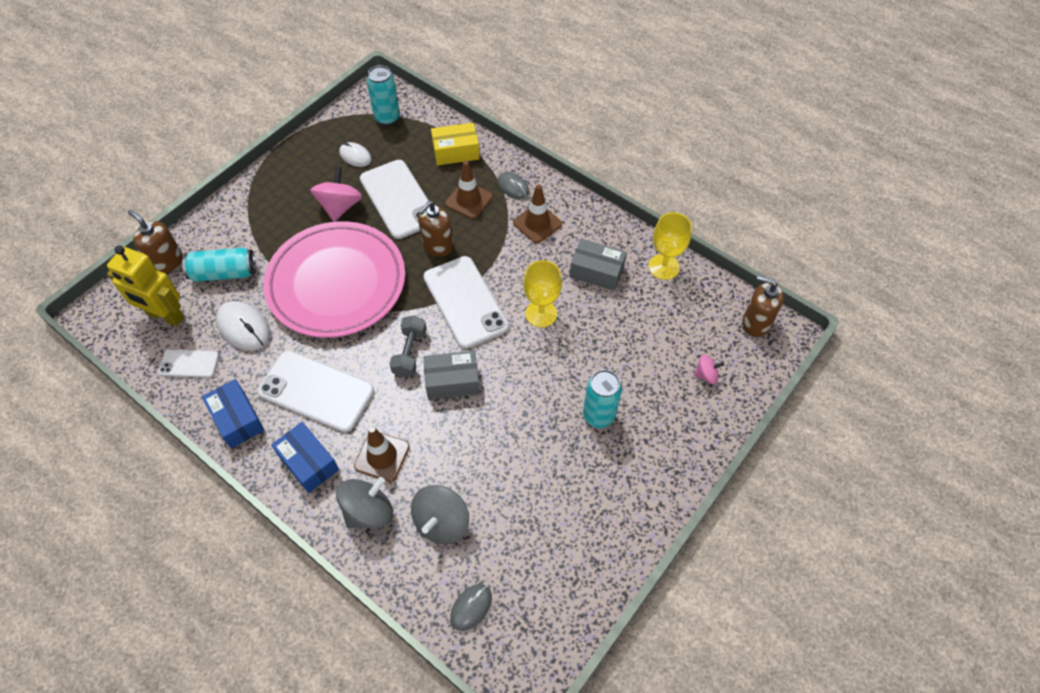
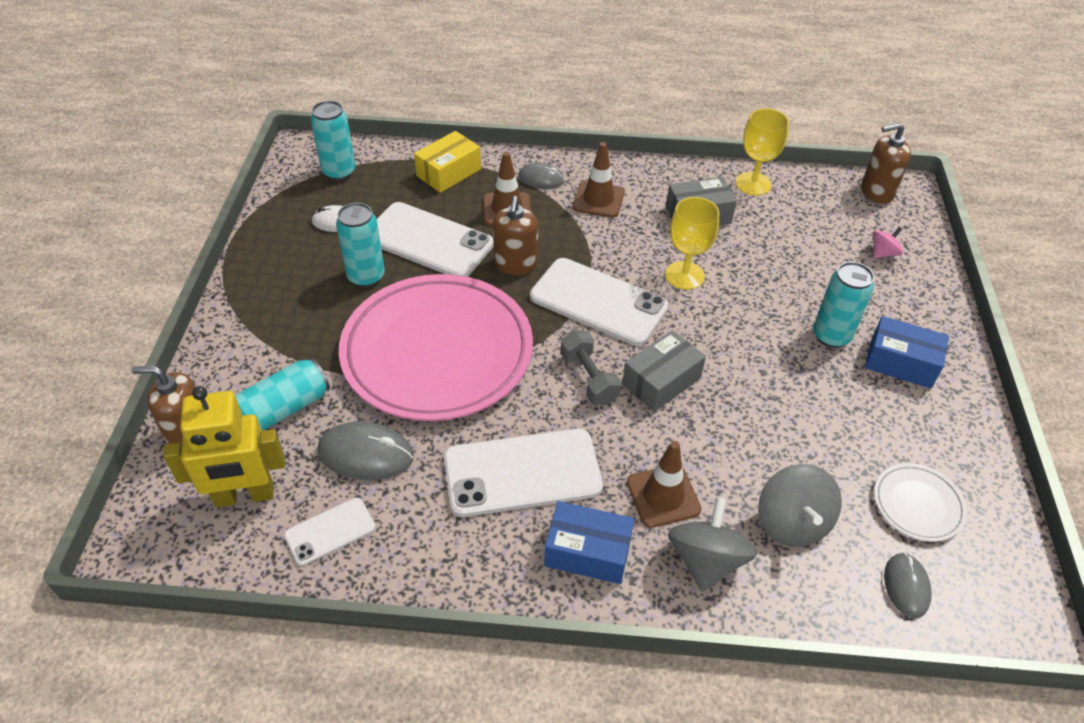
camera: 35 degrees left, 10 degrees down
blue box [202,379,264,448] -> blue box moved to [865,316,949,388]
white mouse [216,301,270,351] -> grey mouse [317,422,414,480]
pink spinning top [310,166,362,222] -> turquoise can [336,203,385,288]
none -> white plate [874,463,967,542]

